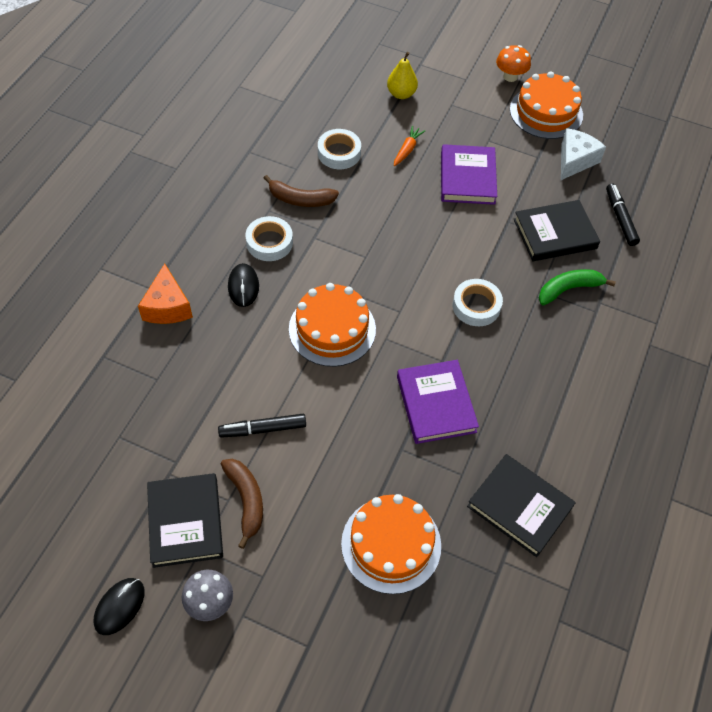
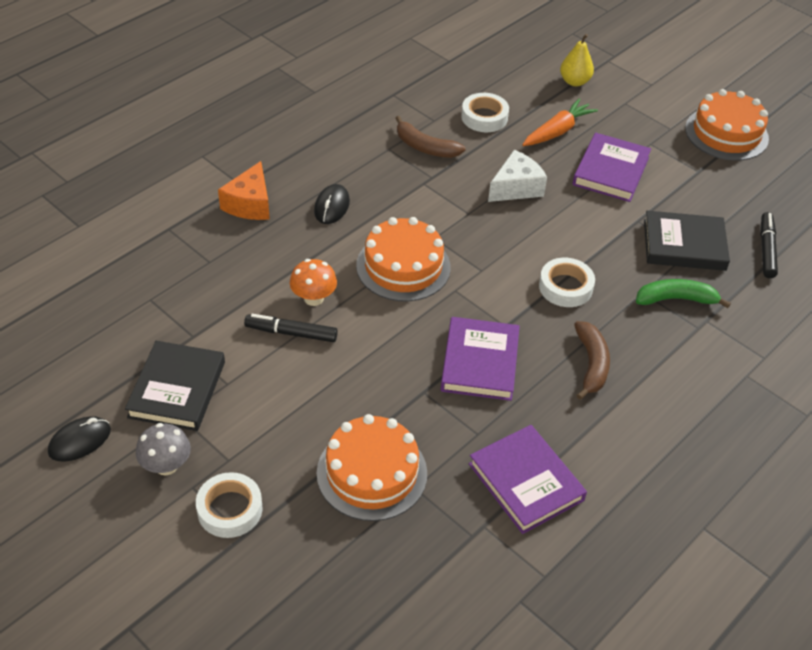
camera: 20 degrees right, 10 degrees down
brown banana [221,459,263,549] -> brown banana moved to [574,321,610,400]
white tape [245,216,293,261] -> white tape moved to [196,472,263,538]
orange carrot [394,126,425,166] -> orange carrot [522,98,598,146], size x1.55
black book [467,454,576,557] -> purple book [469,425,587,534]
orange mushroom [496,45,531,82] -> orange mushroom moved to [290,259,337,306]
white cheese [561,128,606,180] -> white cheese moved to [488,150,547,202]

